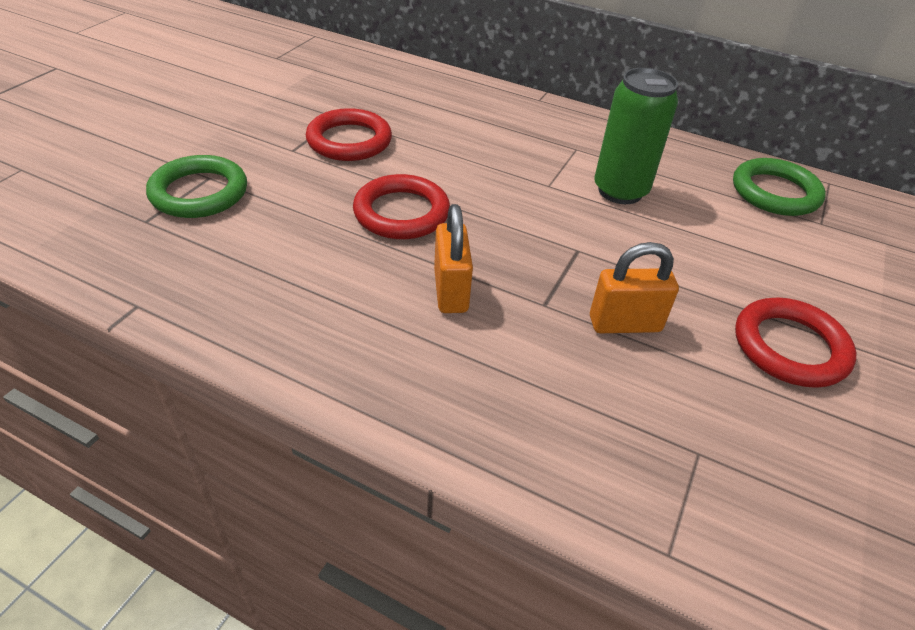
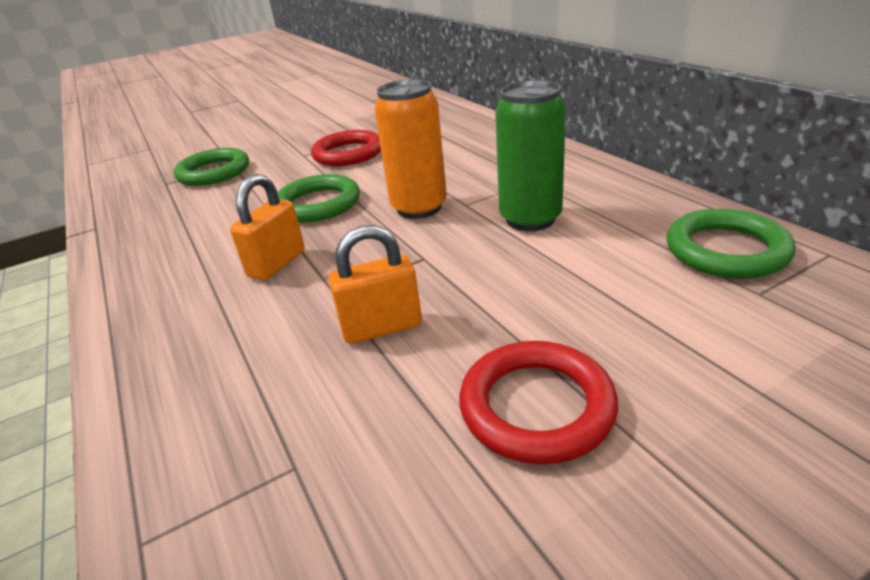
camera: 40 degrees right, 10 degrees down
red ring [353,174,450,239] -> green ring [278,174,360,222]
orange padlock [590,242,679,333] -> orange padlock turned 45 degrees counterclockwise [329,225,422,344]
none -> orange can [374,79,447,219]

